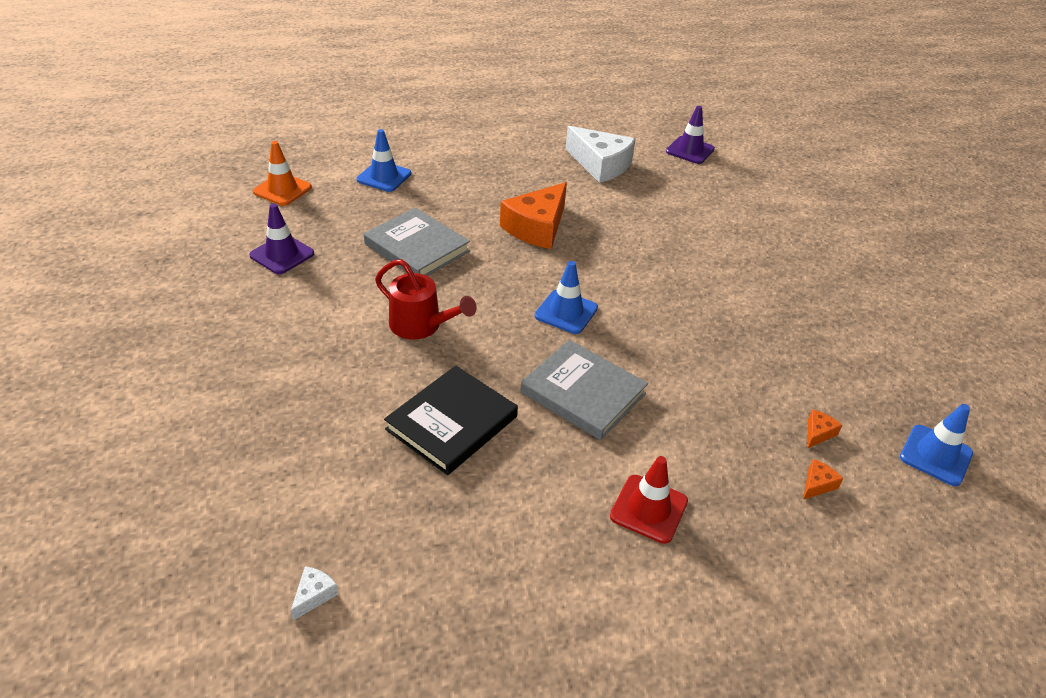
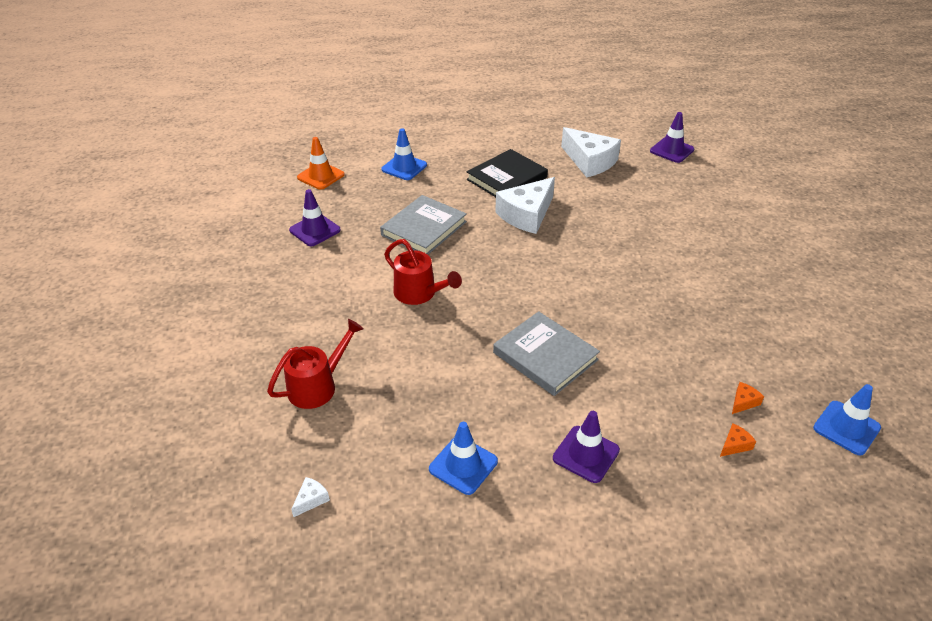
camera: 10 degrees right, 0 degrees up
grey book [364,207,470,276] -> grey book turned 75 degrees clockwise [380,195,467,255]
black book [384,365,518,475] -> black book moved to [467,149,548,197]
orange cheese [500,182,567,249] -> white cheese [495,177,555,234]
blue traffic cone [534,261,598,334] -> blue traffic cone moved to [429,422,498,495]
red traffic cone [610,456,688,544] -> purple traffic cone [553,411,620,483]
none -> red watering can [267,319,364,409]

